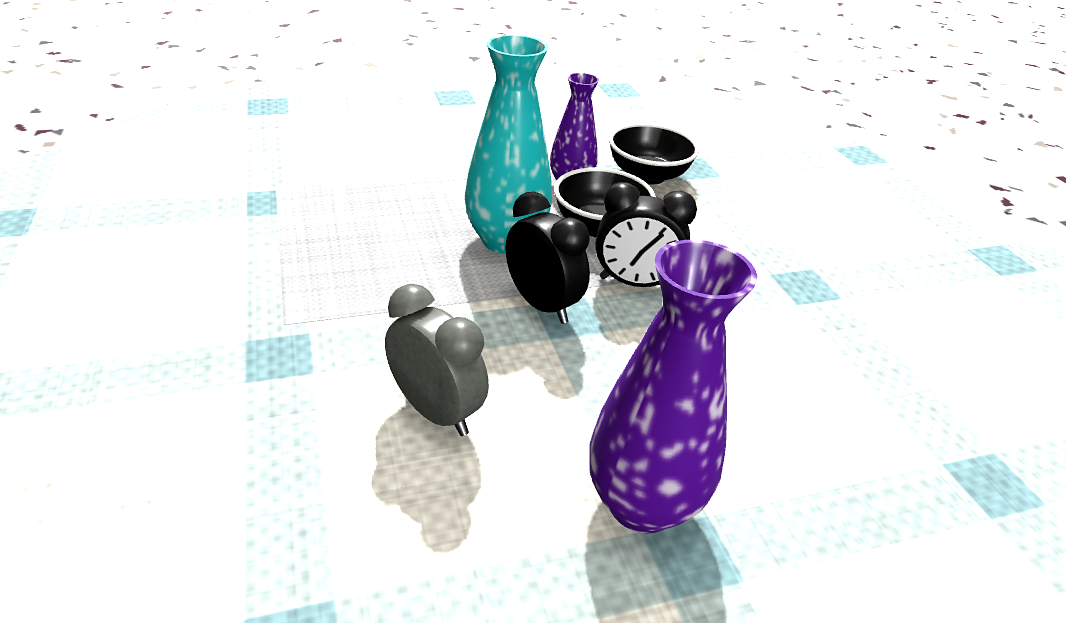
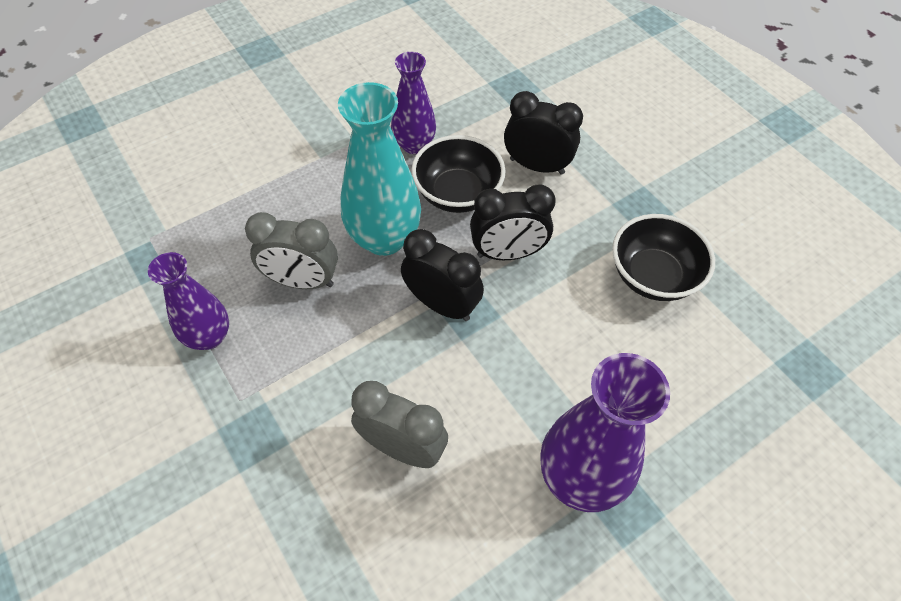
camera: 15 degrees left, 20 degrees up
black bowl [609,123,699,184] -> black bowl moved to [612,214,715,301]
none -> purple vase [148,252,229,350]
none -> grey clock [245,212,338,289]
none -> black clock [504,91,583,175]

